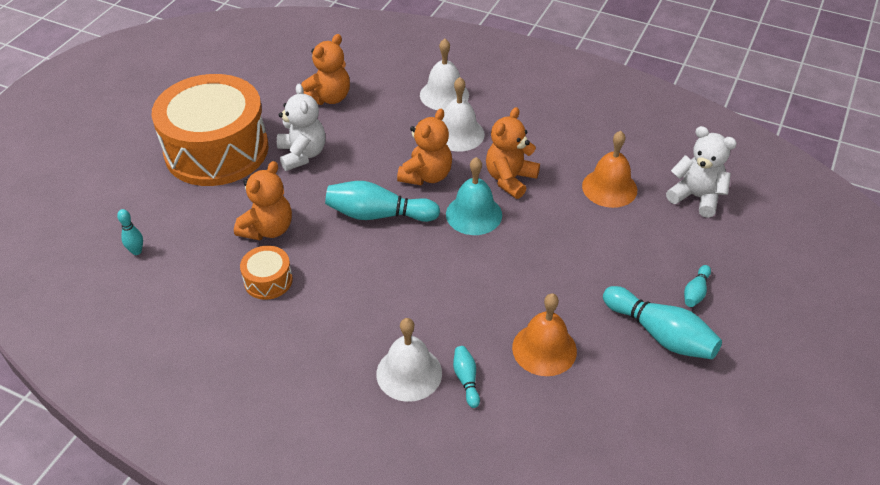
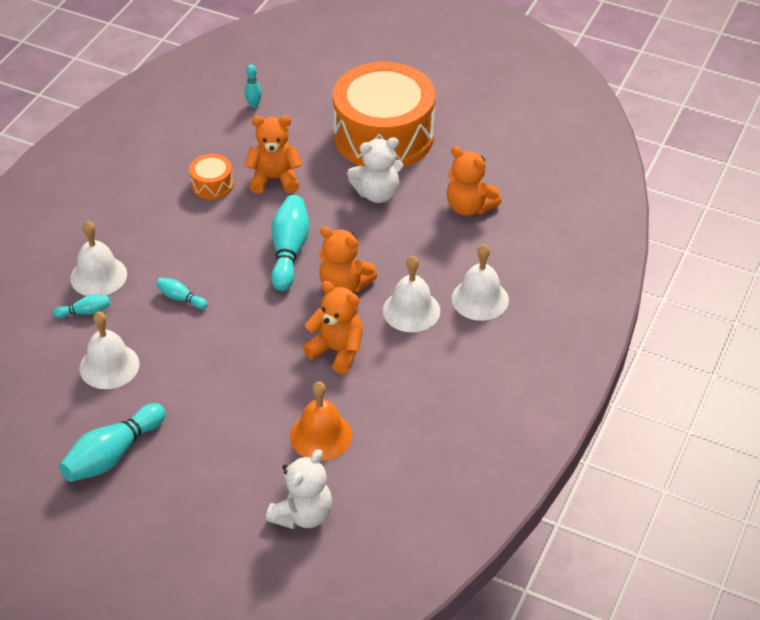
camera: 90 degrees right, 0 degrees up
orange teddy bear [234,161,292,240] -> orange teddy bear turned 150 degrees clockwise [245,115,302,194]
turquoise bell [446,157,502,235] -> none
orange bell [512,293,577,376] -> white bell [79,311,139,389]
turquoise bowling pin [684,265,711,307] -> turquoise bowling pin moved to [156,277,208,309]

